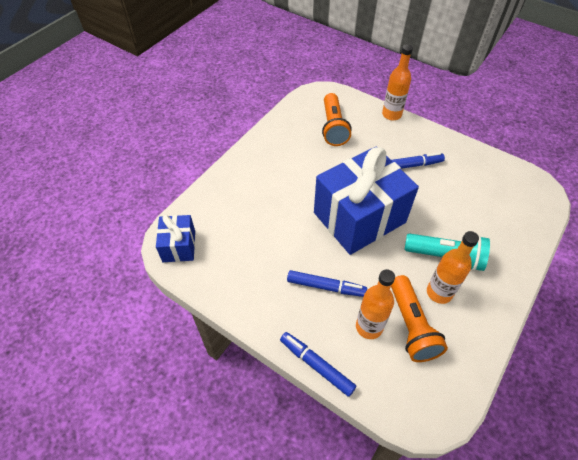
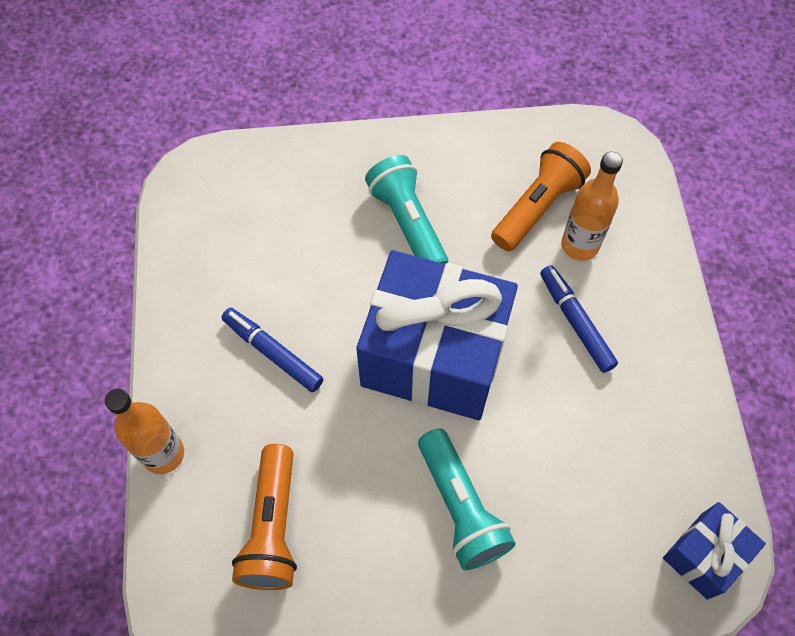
camera: 130 degrees left, 10 degrees up
blue marker [280,332,356,397] -> none
orange flashlight [322,93,352,146] -> orange flashlight turned 135 degrees clockwise [232,444,297,590]
orange bottle [427,231,479,304] -> none
none -> turquoise flashlight [418,429,516,570]

